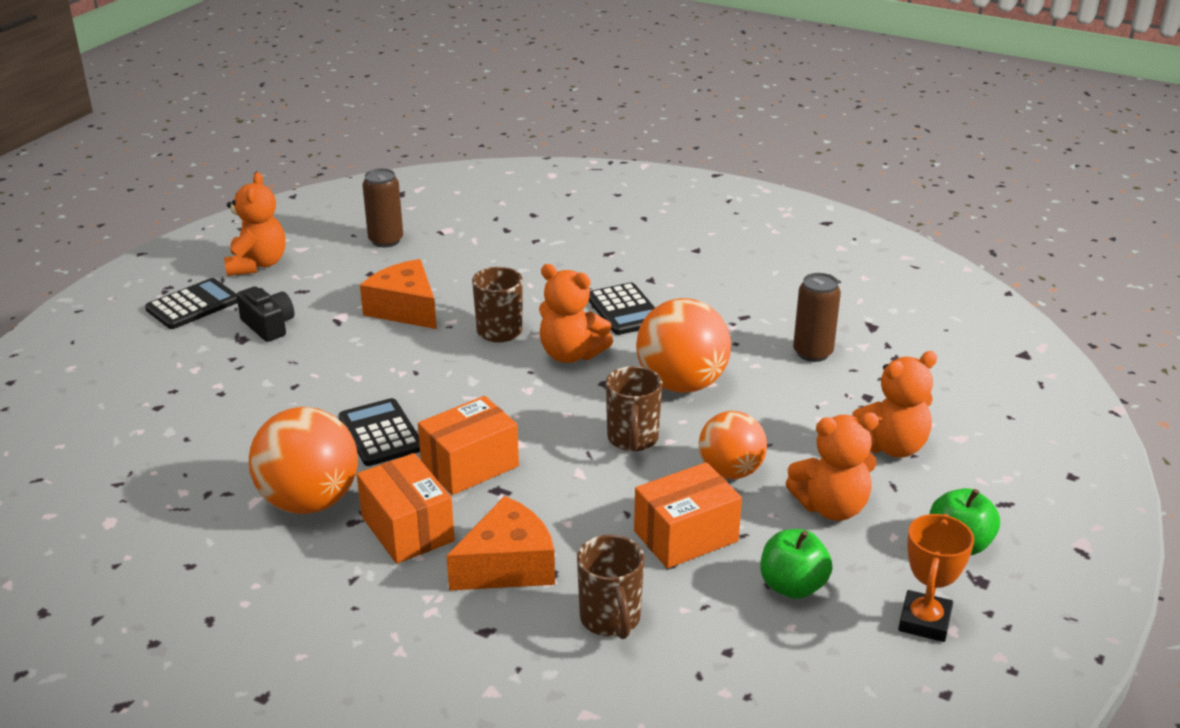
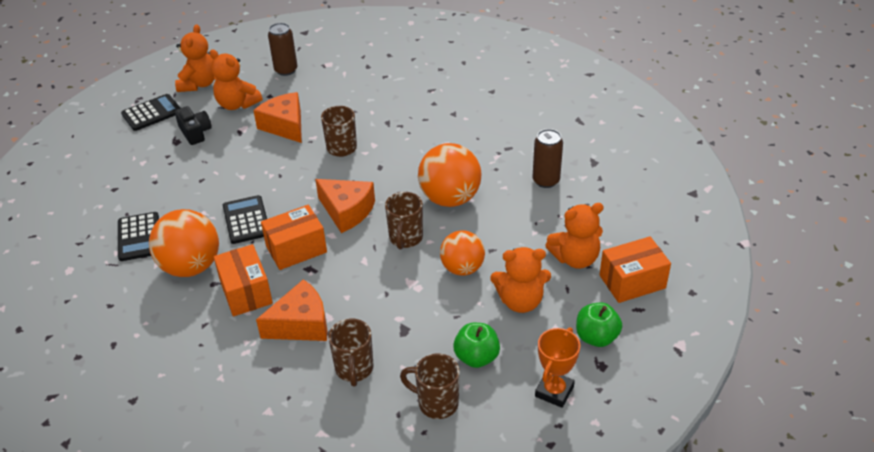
camera: 10 degrees right, 10 degrees up
orange teddy bear [539,264,613,363] -> orange teddy bear moved to [210,49,262,110]
black calculator [589,282,655,335] -> black calculator moved to [118,212,159,261]
orange box [634,462,742,568] -> orange box moved to [600,236,671,303]
none -> orange cheese [315,179,375,233]
none -> brown mug [400,354,460,419]

